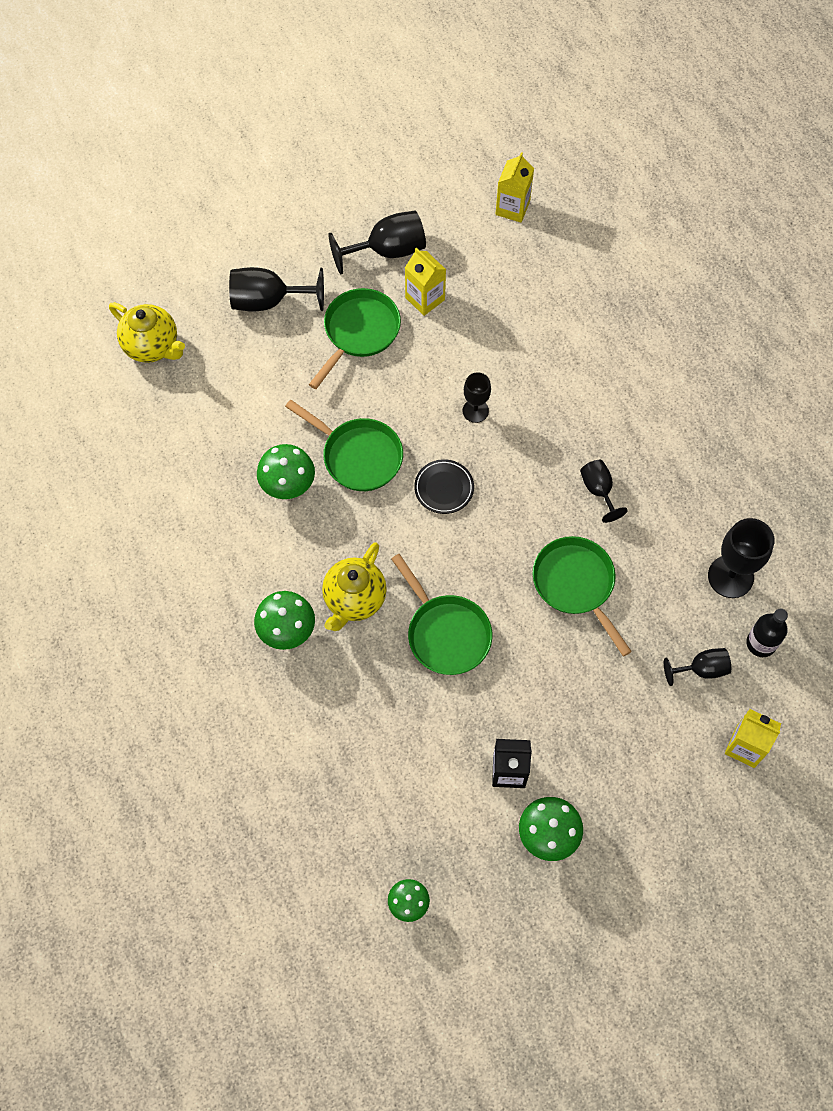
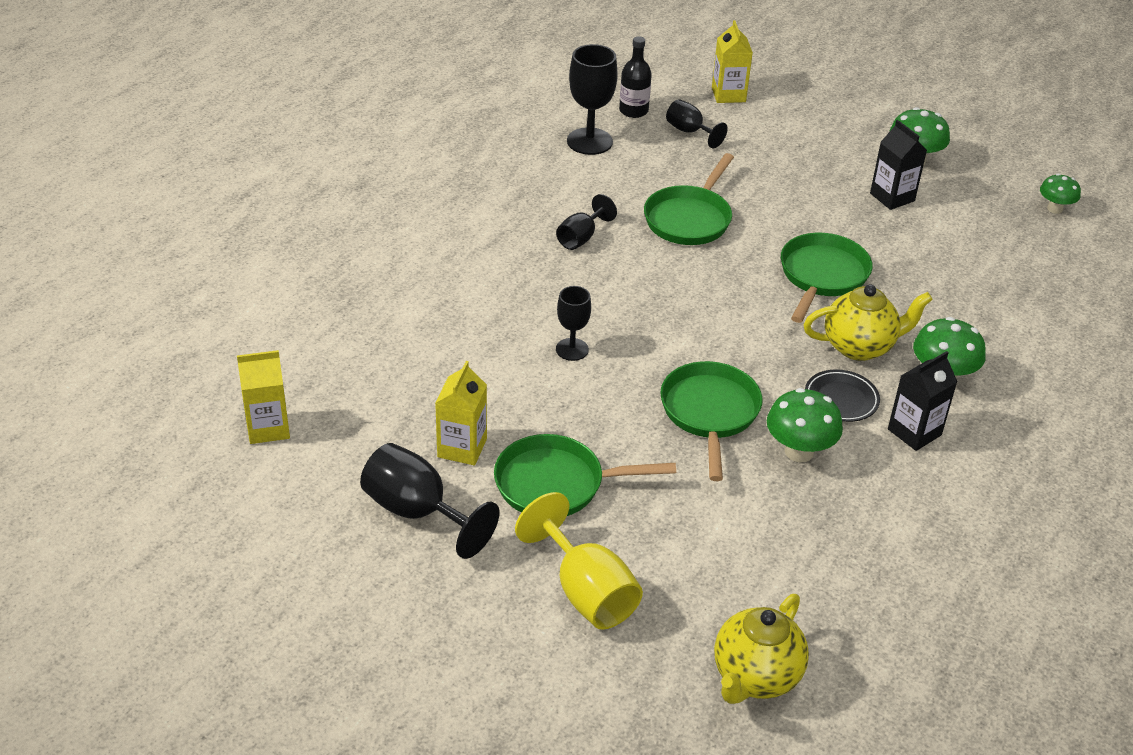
camera: 125 degrees left, 25 degrees down
yellow teapot [109,302,185,363] -> yellow teapot turned 150 degrees counterclockwise [714,594,809,704]
black goblet [229,267,324,311] -> yellow goblet [515,492,643,629]
black plate [414,459,474,514] -> black plate moved to [805,369,880,422]
none -> black carton [888,351,957,451]

